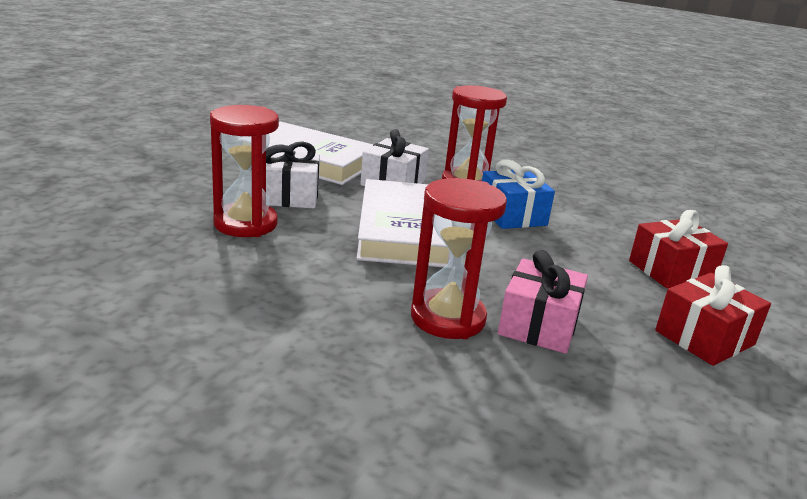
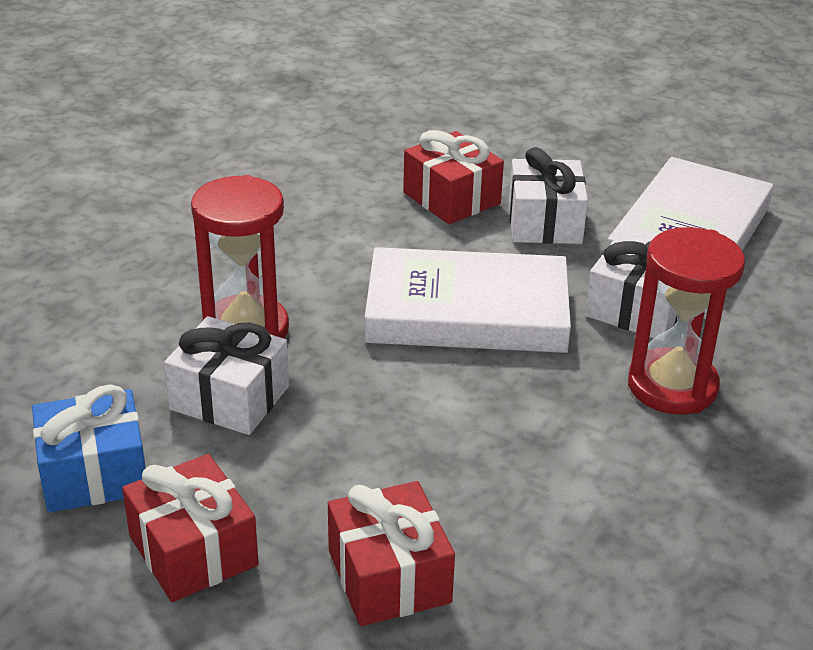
camera: 95 degrees right, 10 degrees up
red hourglass [210,105,279,237] -> red gift [403,130,504,224]
blue gift [482,159,555,229] -> blue gift moved to [32,385,145,512]
pink gift [498,250,588,354] -> white gift [164,316,289,435]

